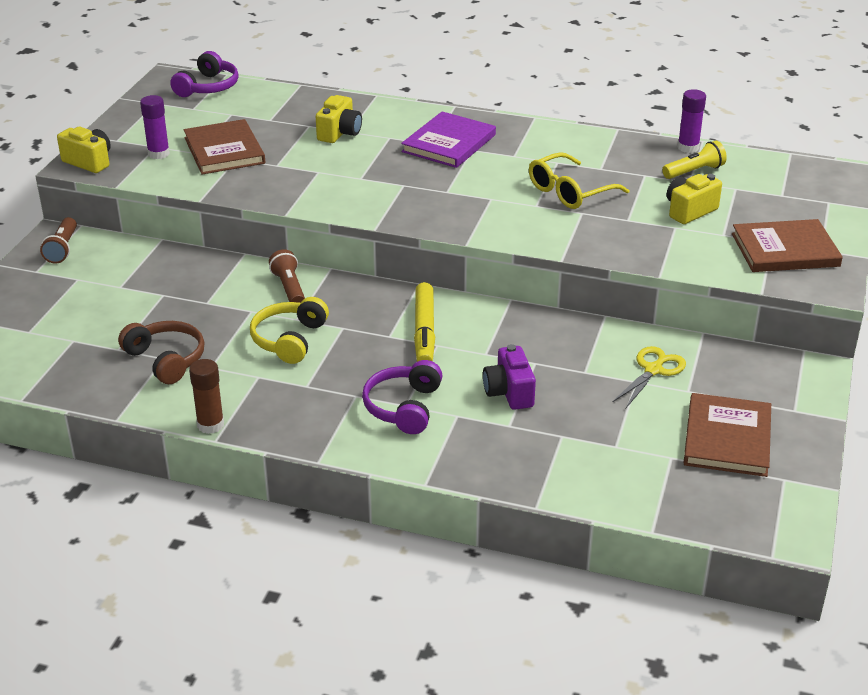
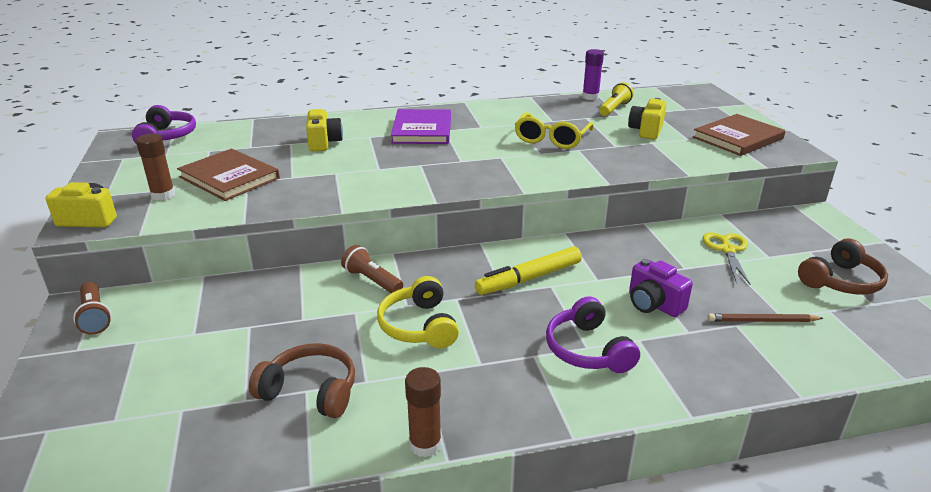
camera: 30 degrees left, 5 degrees down
purple glue stick [140,95,170,159] -> brown glue stick [136,134,175,201]
yellow marker [414,282,435,362] -> yellow marker turned 90 degrees clockwise [475,247,582,295]
brown book [684,393,771,477] -> brown headphones [798,238,888,295]
none -> brown pencil [708,313,823,322]

